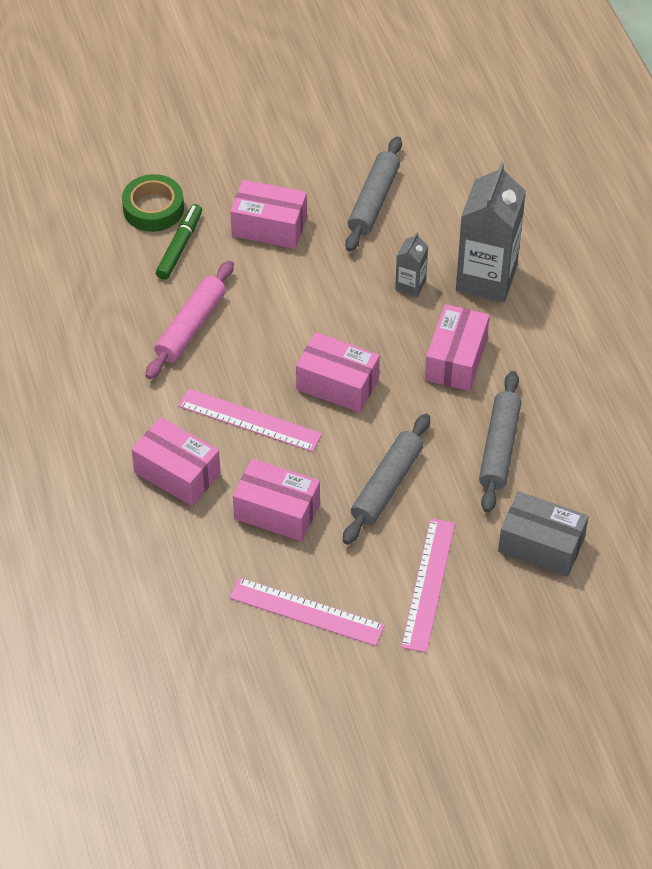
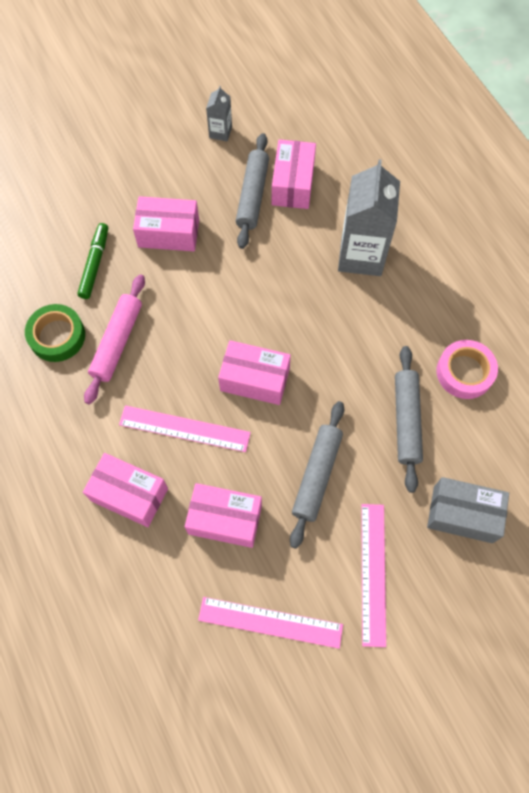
camera: 10 degrees left, 15 degrees up
green tape [122,174,184,232] -> green tape moved to [25,304,85,362]
grey carton [395,232,428,297] -> grey carton moved to [206,86,232,141]
pink box [425,304,490,391] -> pink box moved to [272,139,316,209]
none -> pink tape [437,340,498,399]

